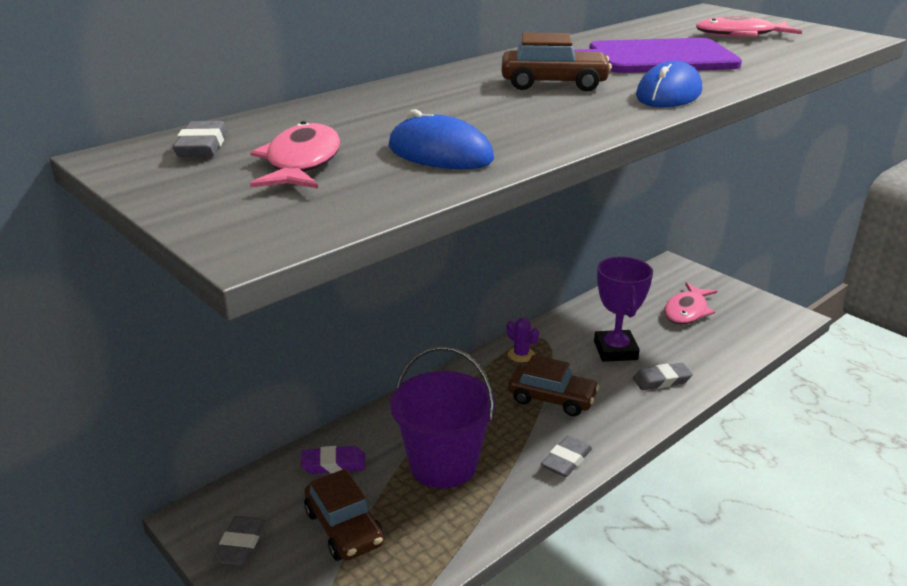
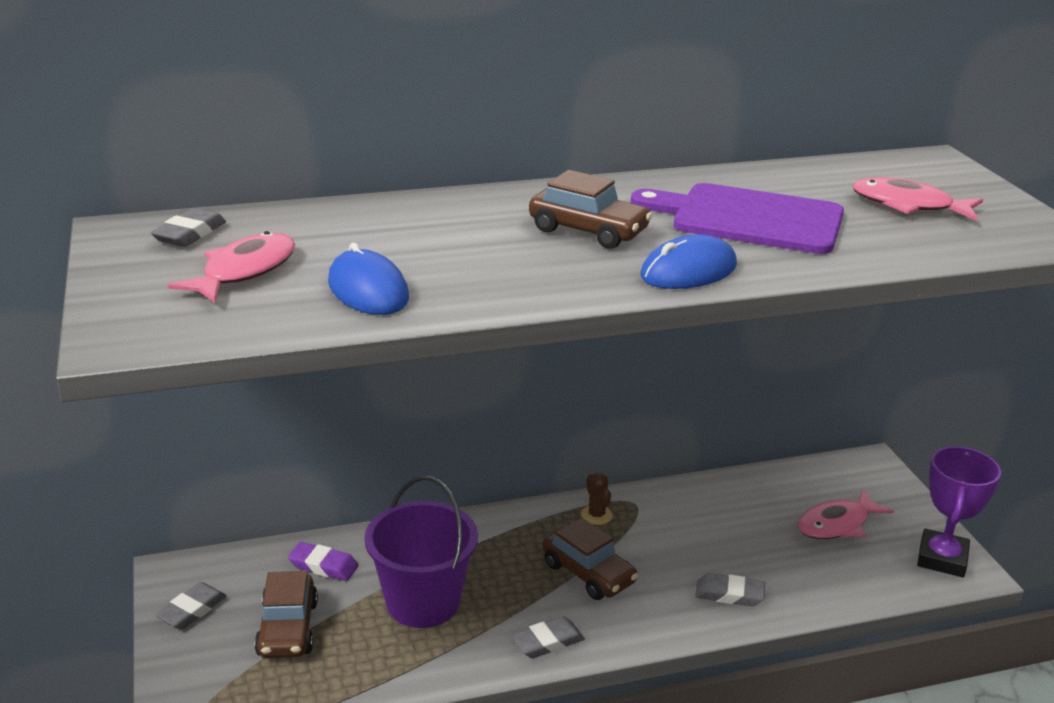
camera: 25 degrees right, 0 degrees up
purple cactus [506,318,539,362] -> brown cactus [581,473,613,525]
purple trophy [594,257,653,362] -> purple trophy moved to [917,446,1001,577]

